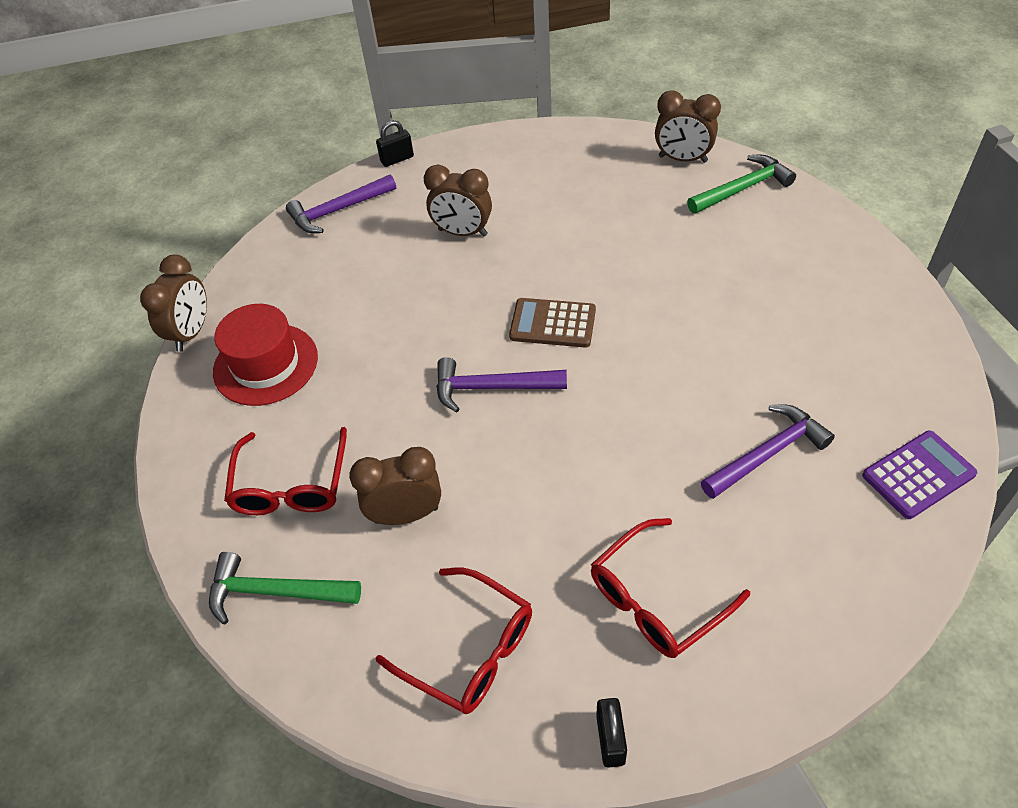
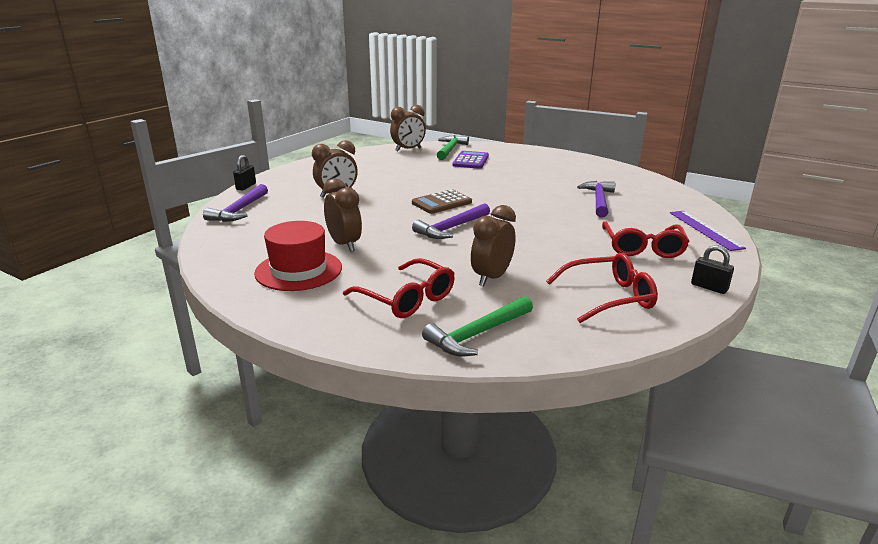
camera: 50 degrees left, 25 degrees down
brown clock [140,255,207,352] -> brown clock moved to [323,178,362,252]
purple calculator [862,430,977,519] -> purple calculator moved to [453,151,489,169]
none -> purple ruler [670,211,746,251]

